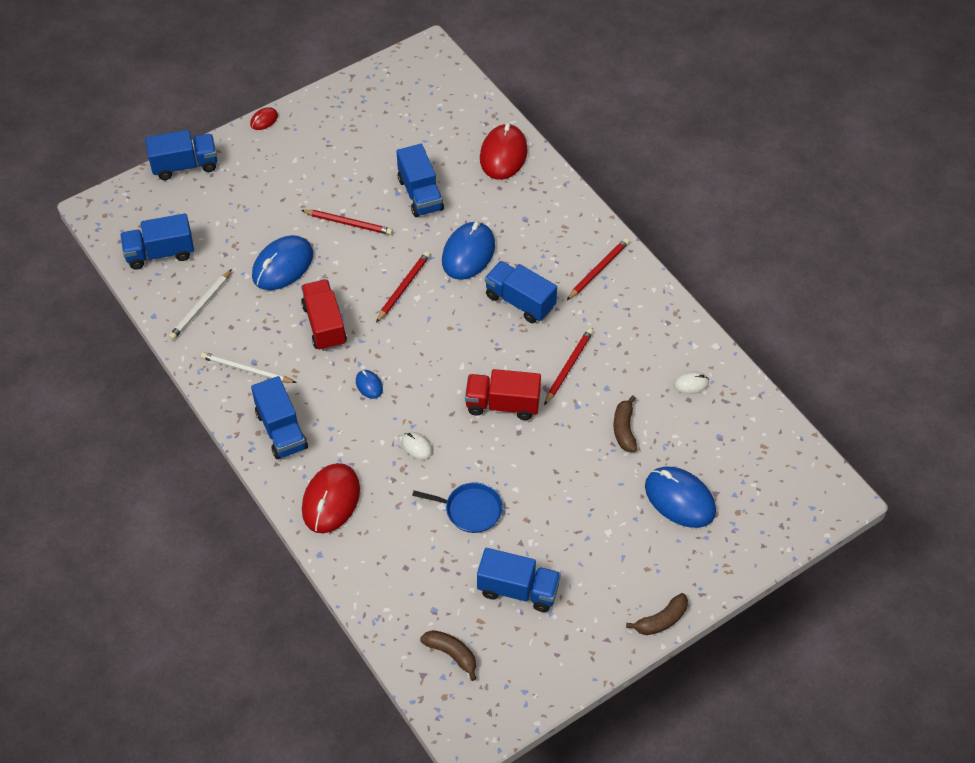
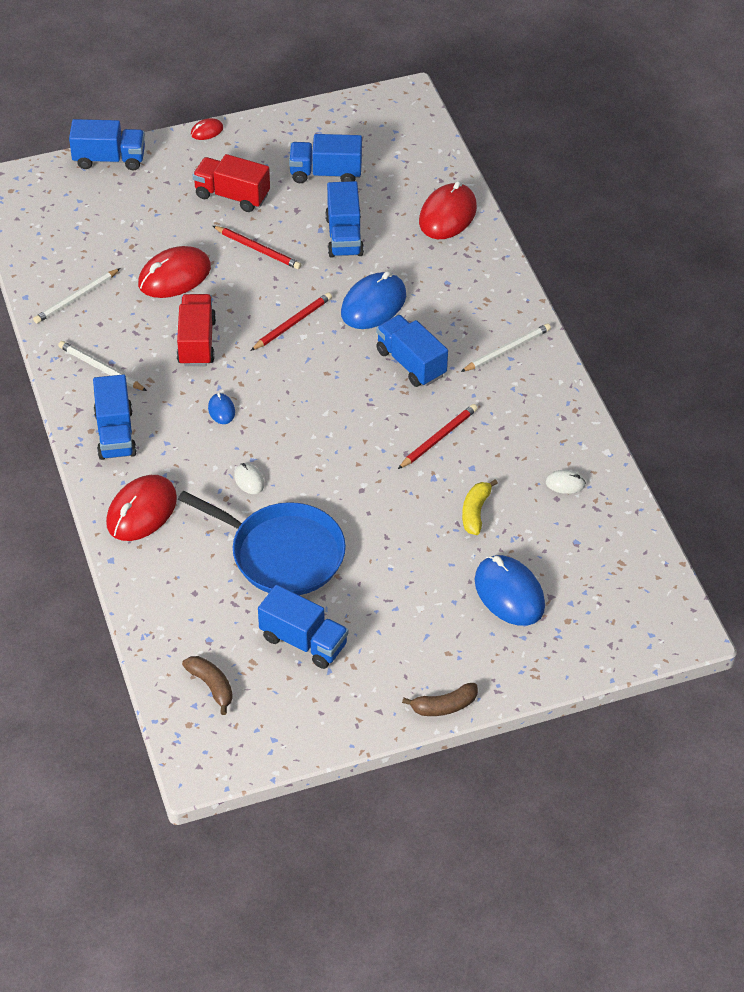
camera: 15 degrees right, 5 degrees down
blue truck [120,213,194,270] -> blue truck moved to [289,134,362,183]
blue mouse [252,235,313,290] -> red mouse [138,246,211,298]
blue pan [412,482,503,533] -> blue pan [178,491,346,595], size x1.82
red truck [465,369,541,420] -> red truck moved to [193,154,270,212]
red pencil [567,238,629,300] -> white pencil [461,323,551,372]
brown banana [614,396,637,452] -> yellow banana [462,479,498,535]

